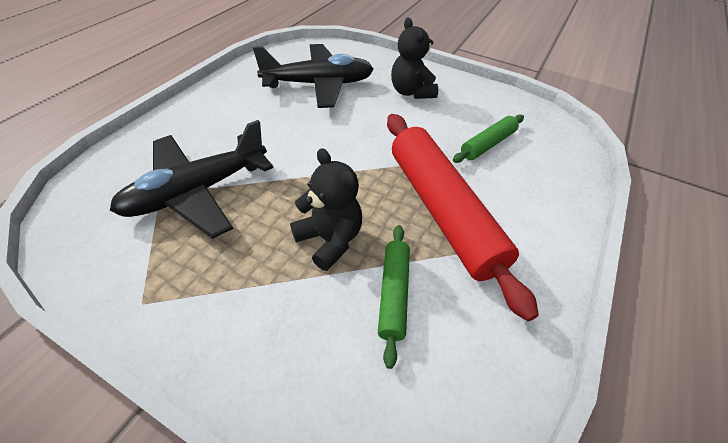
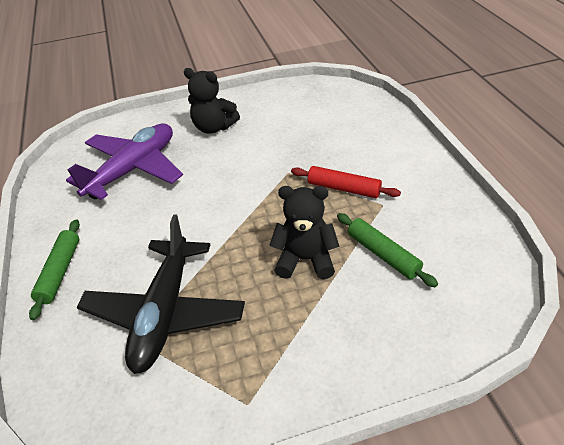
camera: 40 degrees left, 5 degrees down
black plane [253,44,373,108] -> purple plane [66,124,183,200]
red rolling pin [387,114,539,321] -> red rolling pin [291,166,401,198], size x0.49
green rolling pin [453,114,524,163] -> green rolling pin moved to [29,219,80,320]

